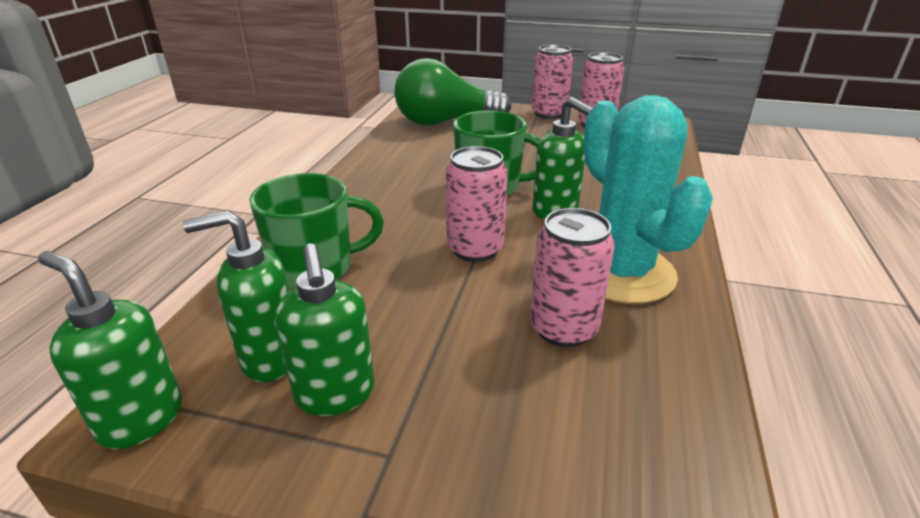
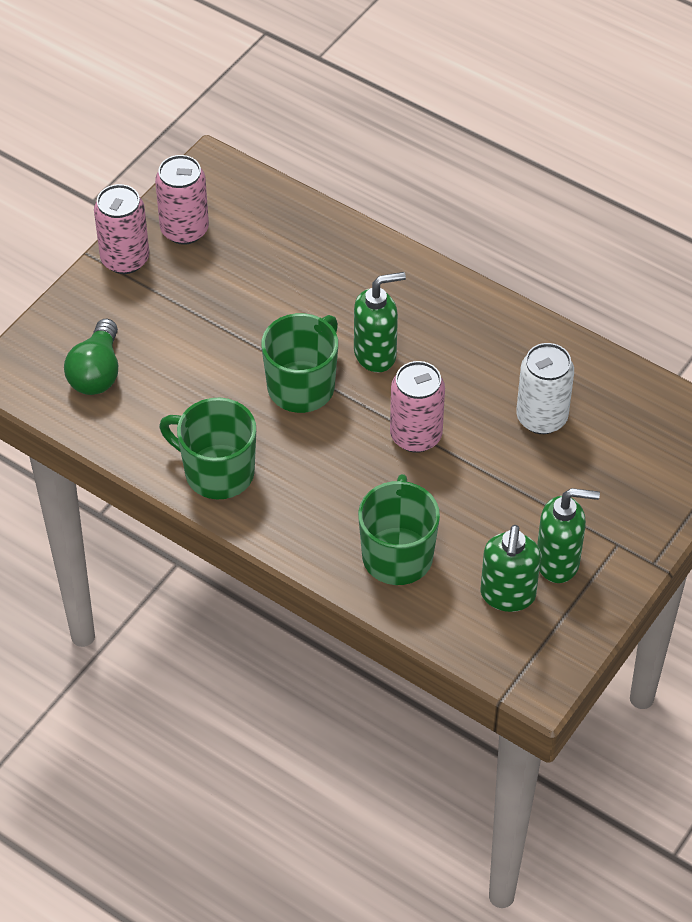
camera: 70 degrees left, 20 degrees up
green soap dispenser [38,251,182,449] -> none
green light bulb [394,58,511,126] -> green light bulb [64,319,118,395], size x0.62
pink can [530,208,615,347] -> white can [516,343,574,434]
turquoise cactus [583,95,713,304] -> none
none -> green mug [159,398,256,499]

